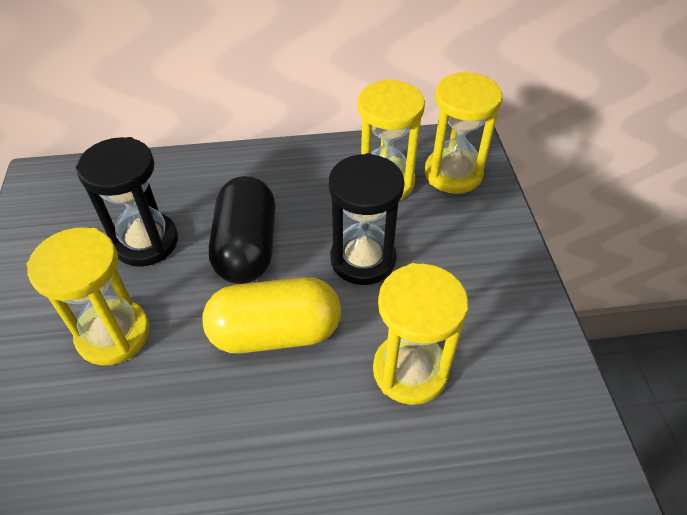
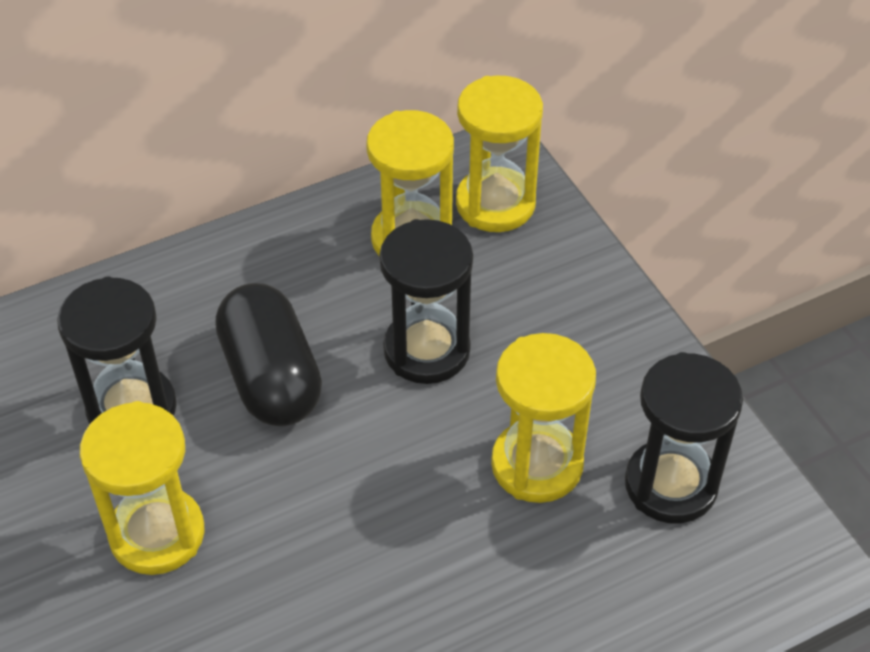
camera: 20 degrees left, 0 degrees up
yellow capsule [202,277,341,354] -> none
none -> black hourglass [625,352,743,523]

